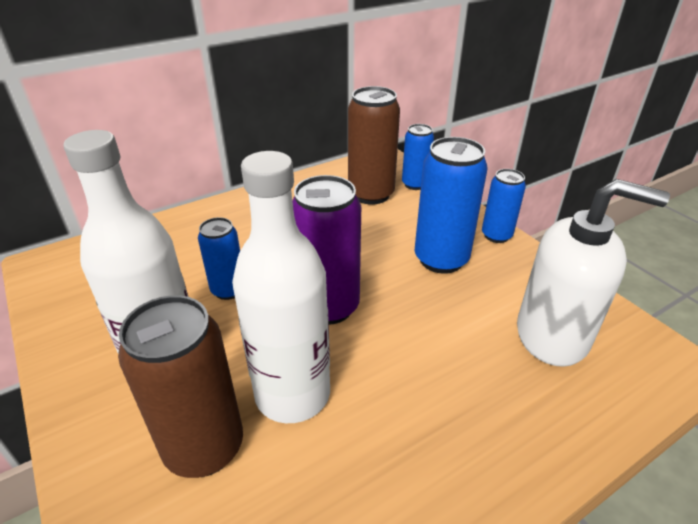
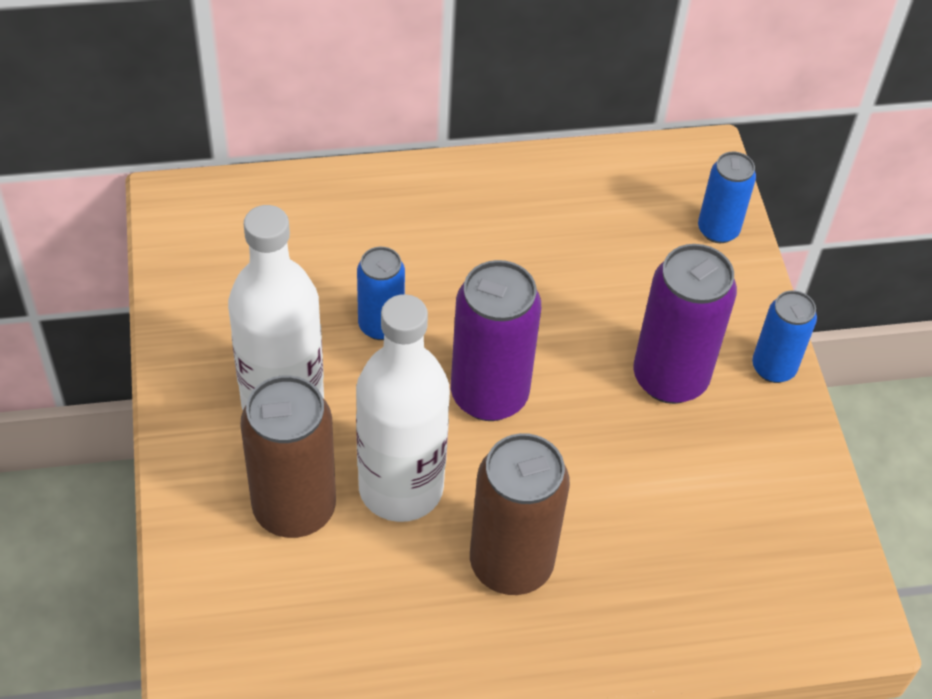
camera: 20 degrees right, 15 degrees up
brown can [348,86,400,205] -> brown can moved to [470,433,570,595]
blue can [415,137,488,274] -> purple can [633,244,737,404]
white soap dispenser [517,179,670,367] -> none

